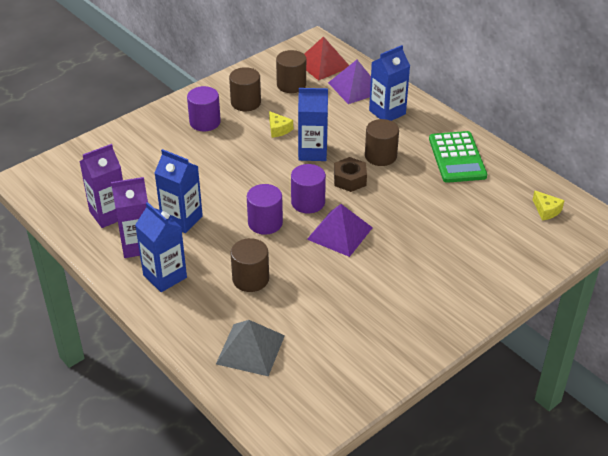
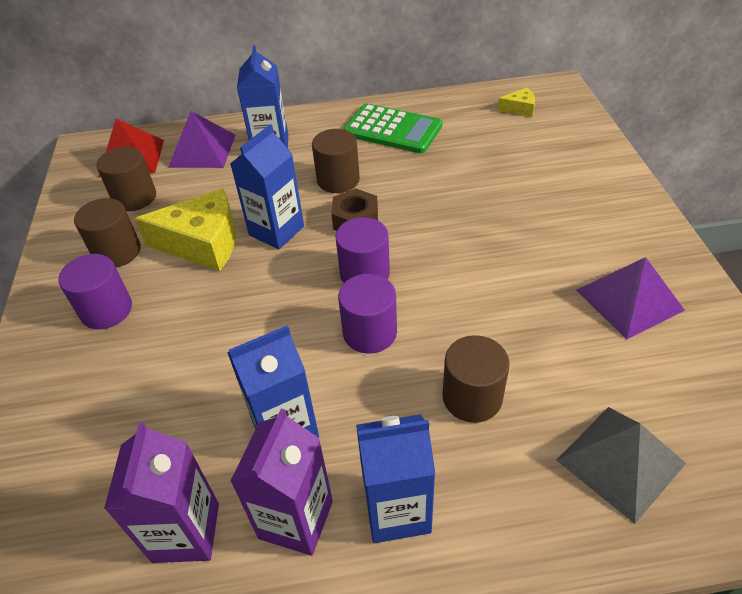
camera: 55 degrees left, 5 degrees up
yellow cheese [269,111,293,138] -> yellow cheese [134,188,236,271], size x2.12
purple pyramid [307,204,373,257] -> purple pyramid moved to [576,257,685,339]

